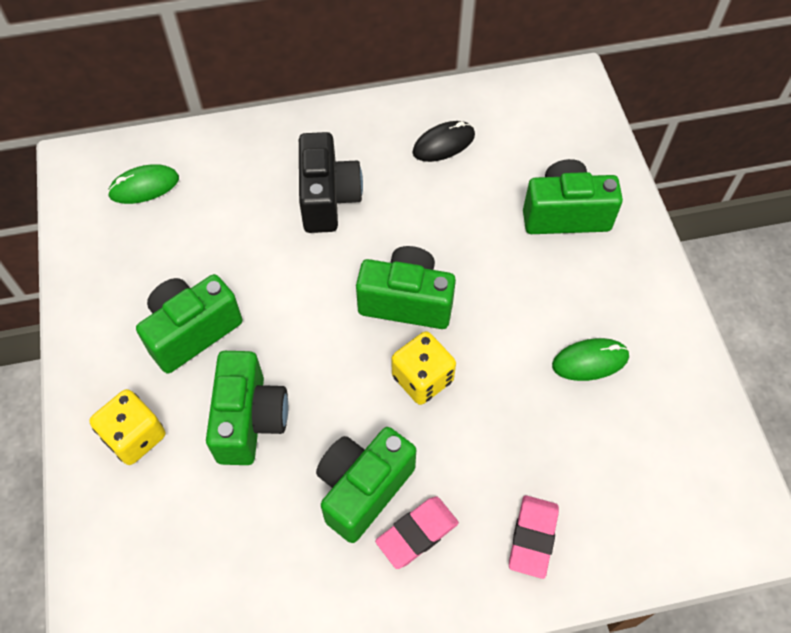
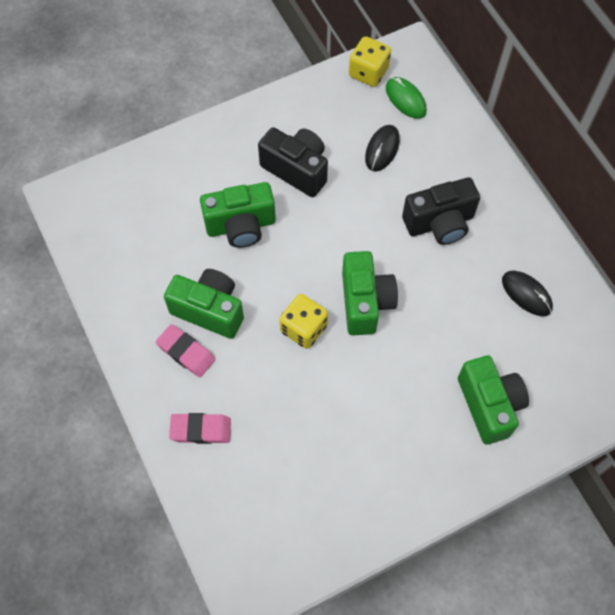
camera: 75 degrees right, 5 degrees up
yellow dice [89,389,165,465] -> yellow dice moved to [349,36,391,87]
green camera [136,274,243,374] -> black camera [258,127,328,197]
green mouse [552,338,630,381] -> none
none -> black mouse [365,125,400,172]

